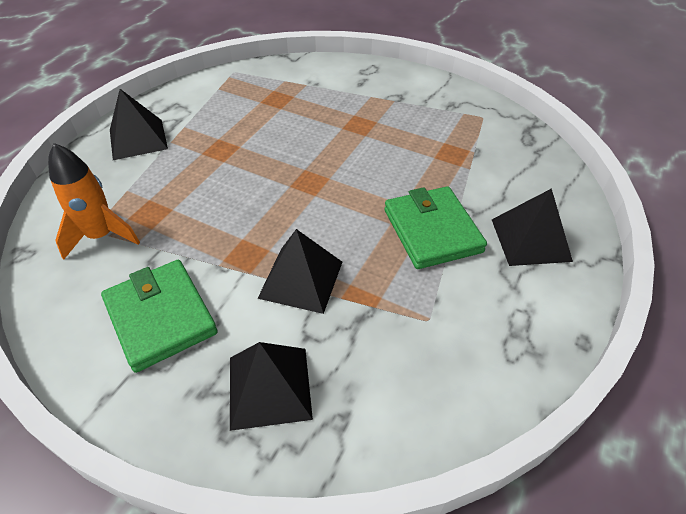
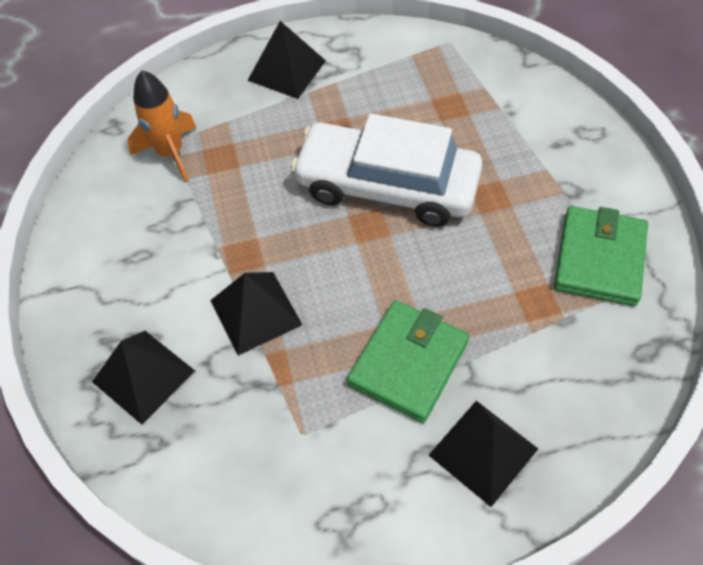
camera: 50 degrees right, 10 degrees up
green wallet [101,260,218,373] -> green wallet moved to [554,206,648,306]
none -> white car [291,114,482,227]

